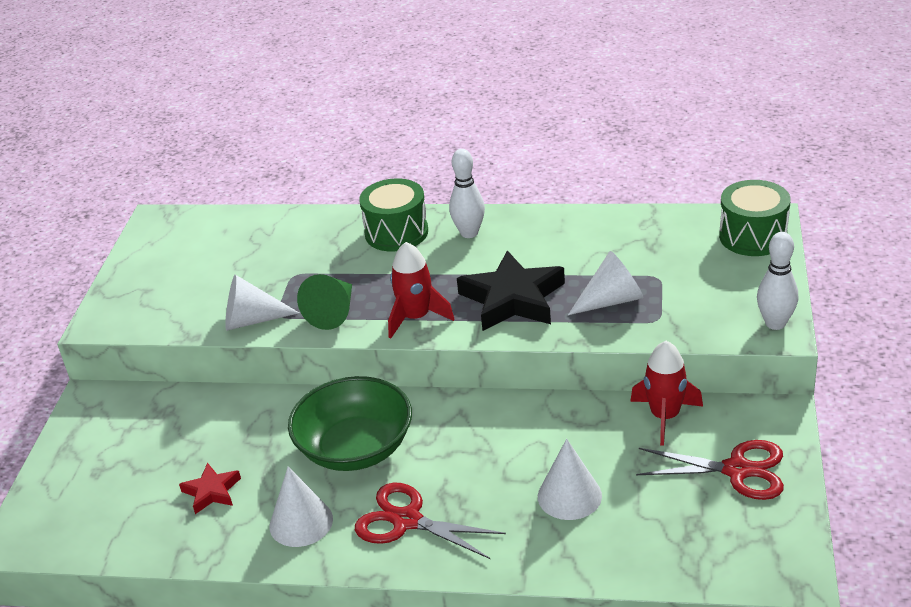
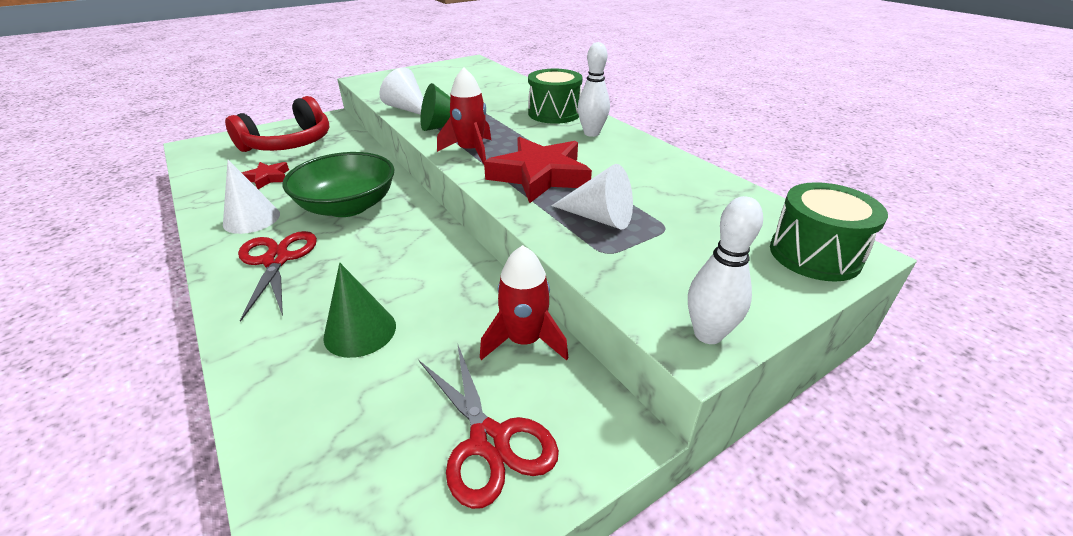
camera: 45 degrees right, 0 degrees up
black star [457,250,565,331] -> red star [484,137,592,203]
white cone [538,439,602,520] -> green cone [323,263,396,358]
none -> red headphones [225,96,329,152]

